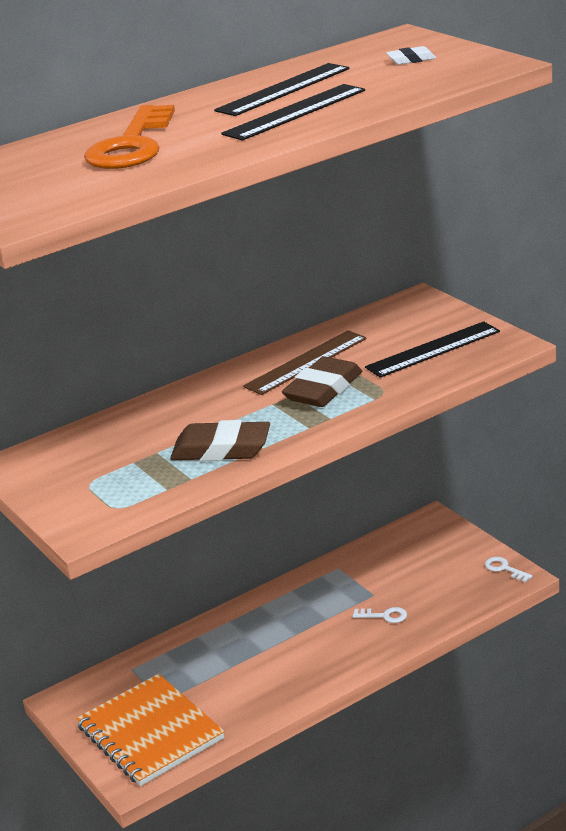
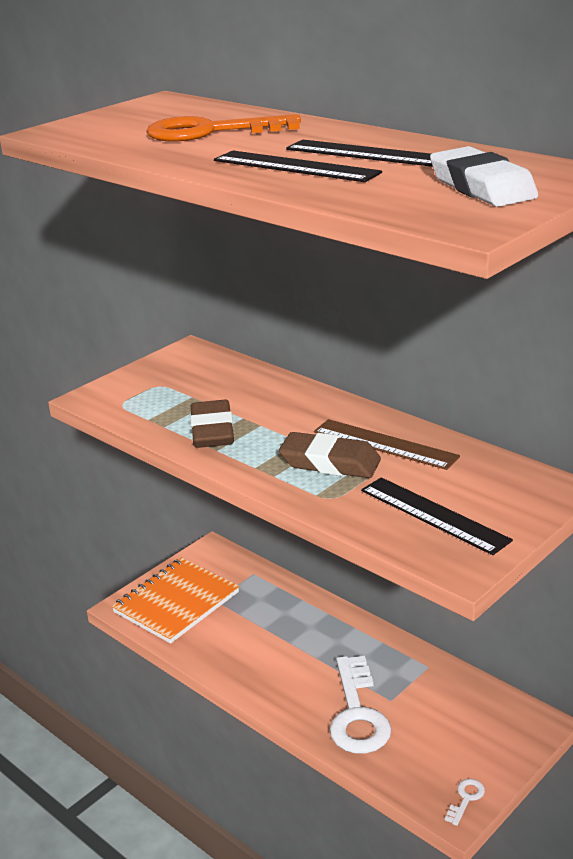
camera: 75 degrees right, 0 degrees up
white key [352,607,407,623] -> white key [330,656,391,754], size x2.41
white eraser [386,46,436,65] -> white eraser [430,146,538,207], size x2.07

